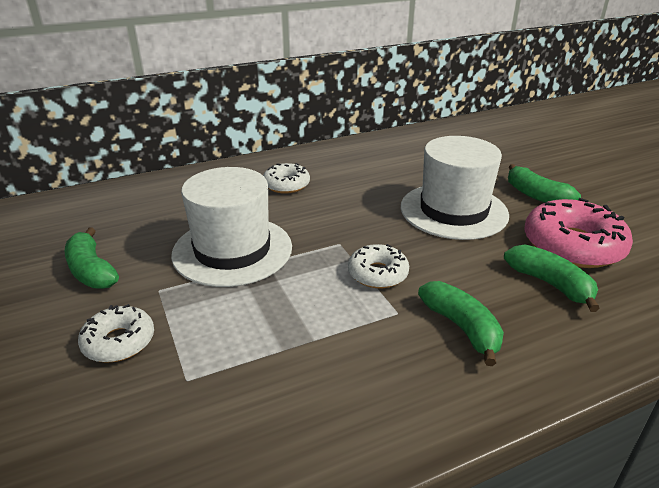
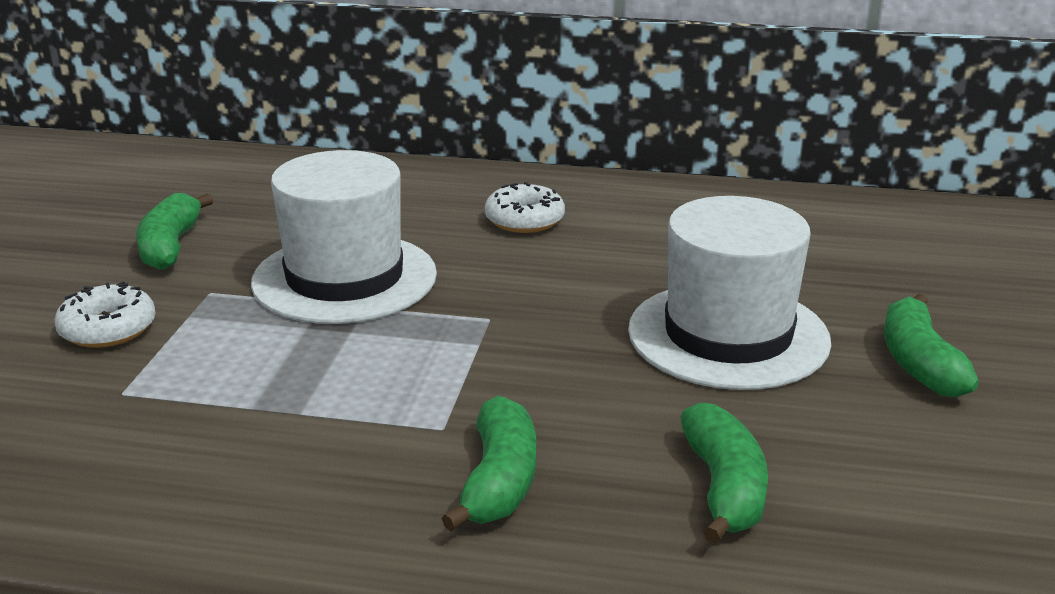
camera: 35 degrees right, 5 degrees down
white donut [348,244,409,288] -> none
pink donut [524,198,633,268] -> none

